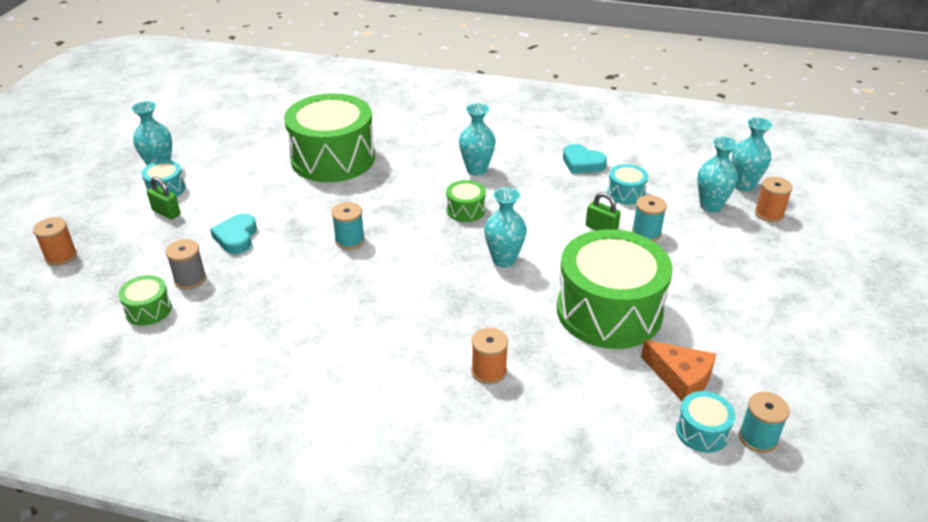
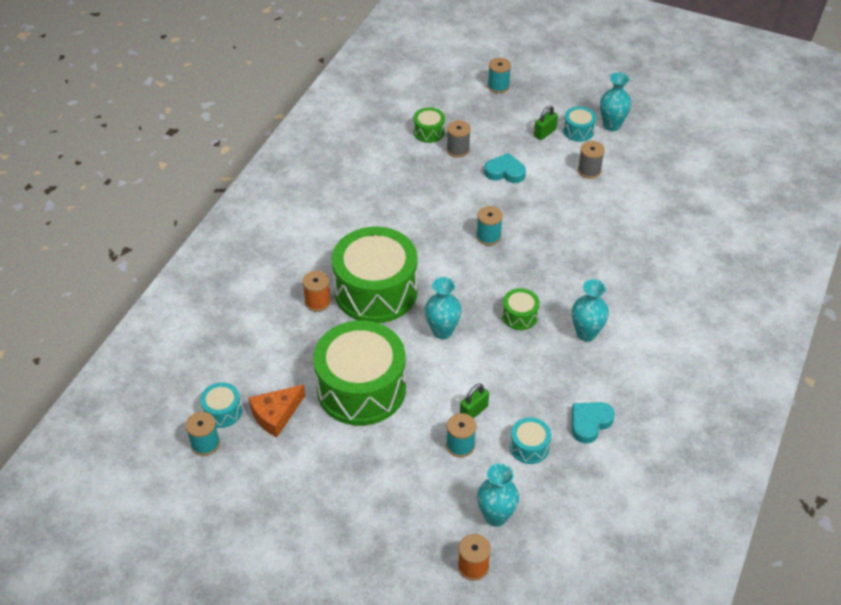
camera: 100 degrees right, 10 degrees up
orange spool [33,217,77,266] -> turquoise spool [488,58,511,93]
green drum [284,93,375,182] -> green drum moved to [332,227,418,323]
turquoise vase [732,117,772,191] -> none
none -> grey spool [578,141,605,179]

